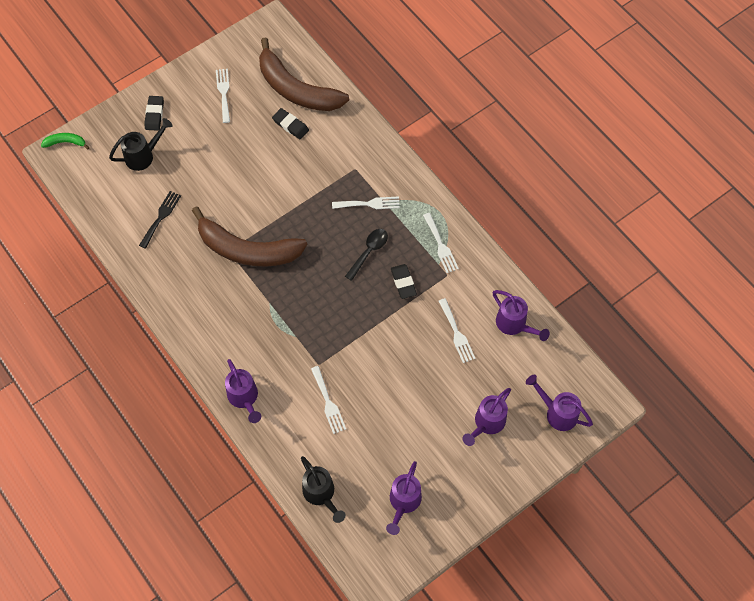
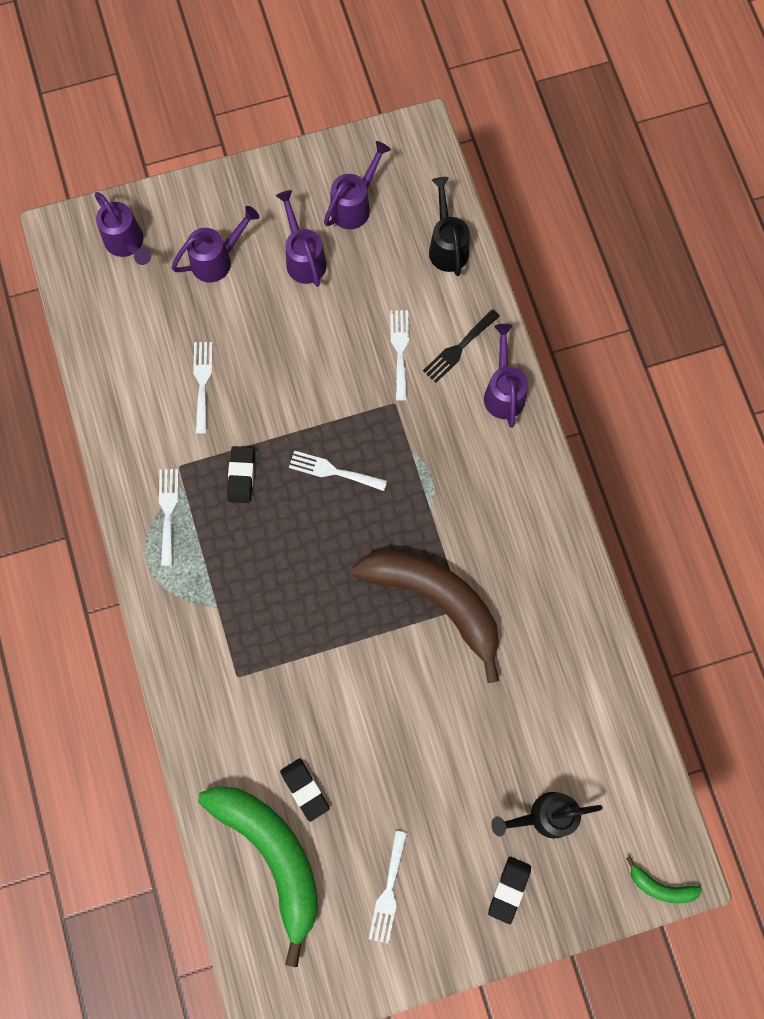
camera: 160 degrees left, 10 degrees up
black fork [139,191,181,249] -> black fork moved to [423,309,500,383]
brown banana [259,37,349,111] -> green banana [198,786,318,967]
white fork [332,196,400,209] -> white fork moved to [289,450,387,491]
black spoon [345,229,388,281] -> none
purple watering can [493,290,550,341] -> purple watering can moved to [276,190,327,287]

